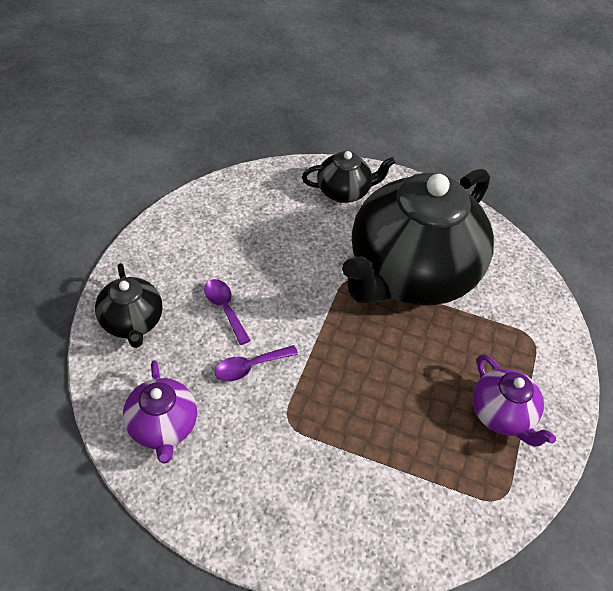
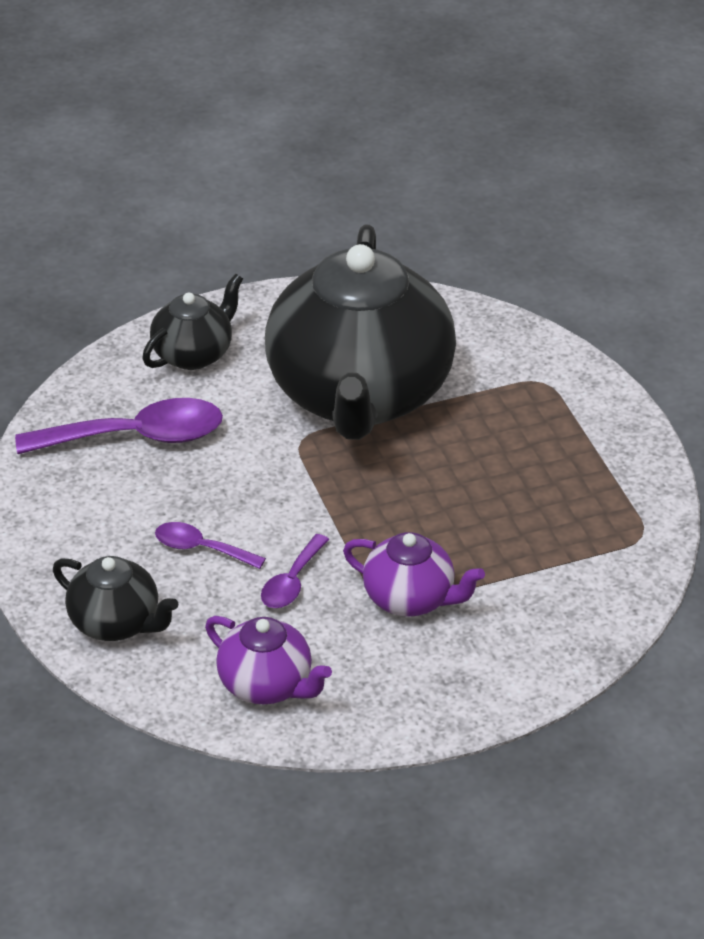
camera: 35 degrees left, 10 degrees down
purple teapot [473,354,556,447] -> purple teapot moved to [343,532,485,617]
none -> purple spoon [15,398,223,454]

